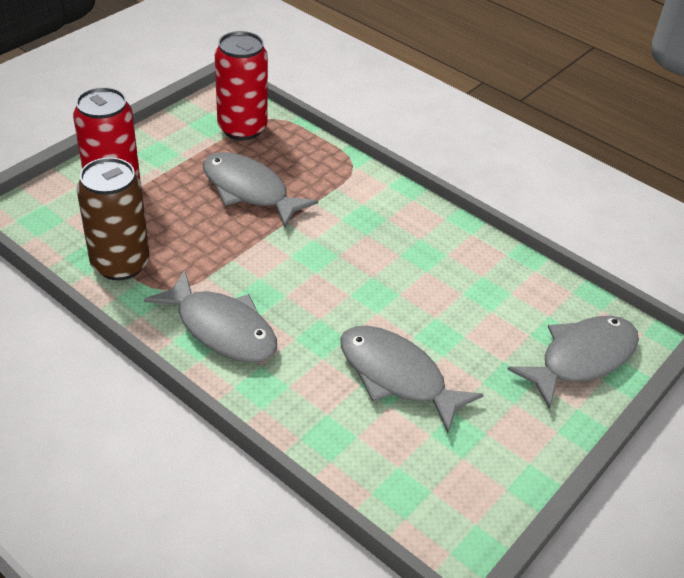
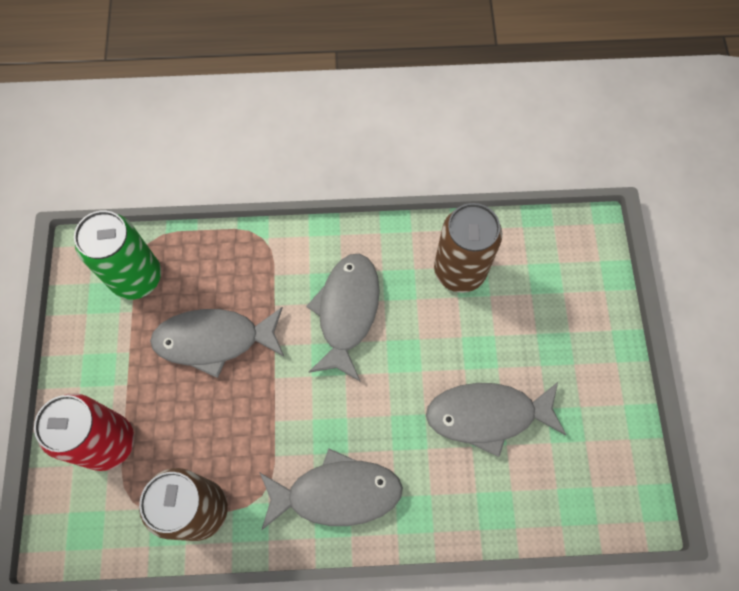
camera: 40 degrees left, 25 degrees up
red can [215,31,268,140] -> green can [74,211,161,300]
grey fish [507,316,639,409] -> grey fish moved to [306,254,380,382]
none -> brown can [434,203,502,293]

